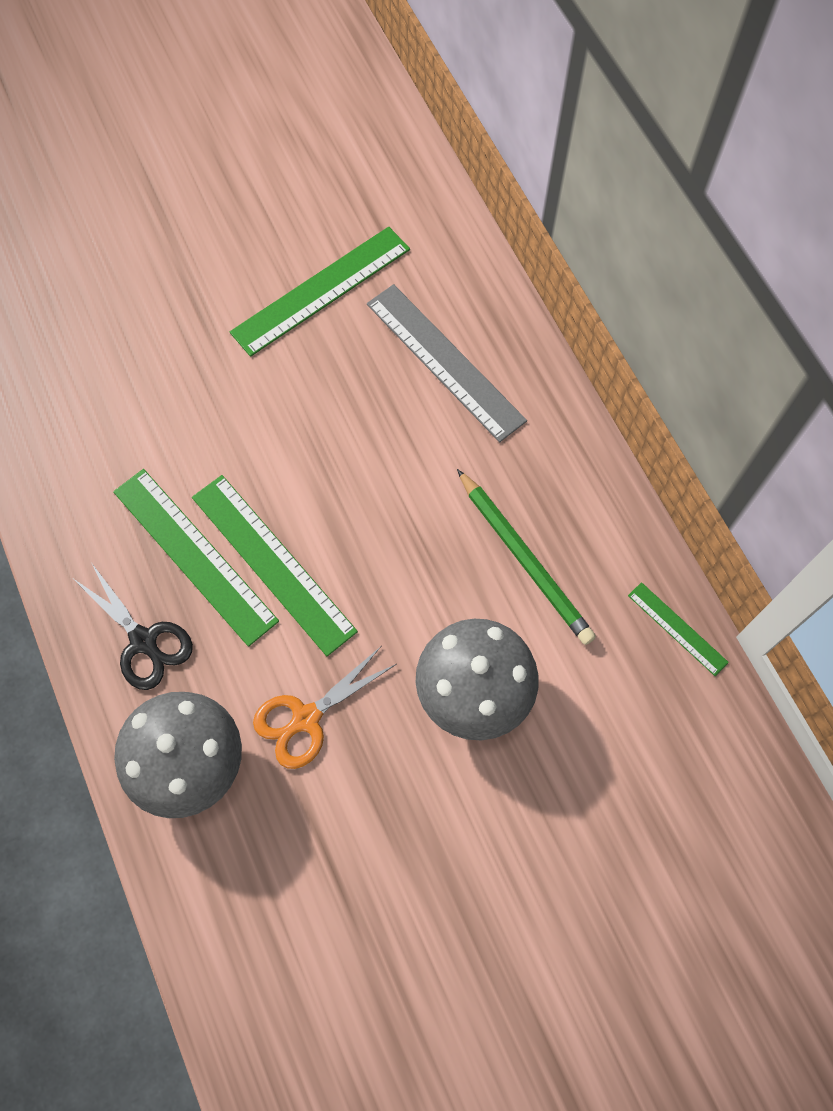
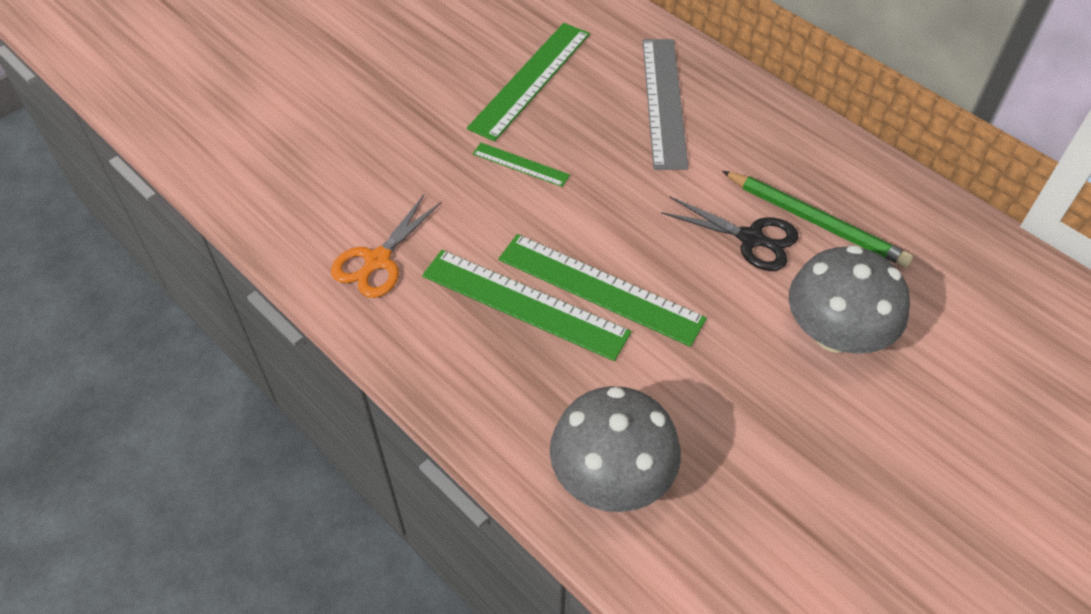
camera: 20 degrees left, 15 degrees down
black scissors [74,564,193,690] -> black scissors moved to [661,197,799,271]
orange scissors [253,647,396,769] -> orange scissors moved to [331,195,442,298]
grey ruler [367,284,527,442] -> grey ruler turned 60 degrees clockwise [643,39,689,170]
green ruler [628,582,729,676] -> green ruler moved to [473,143,570,187]

